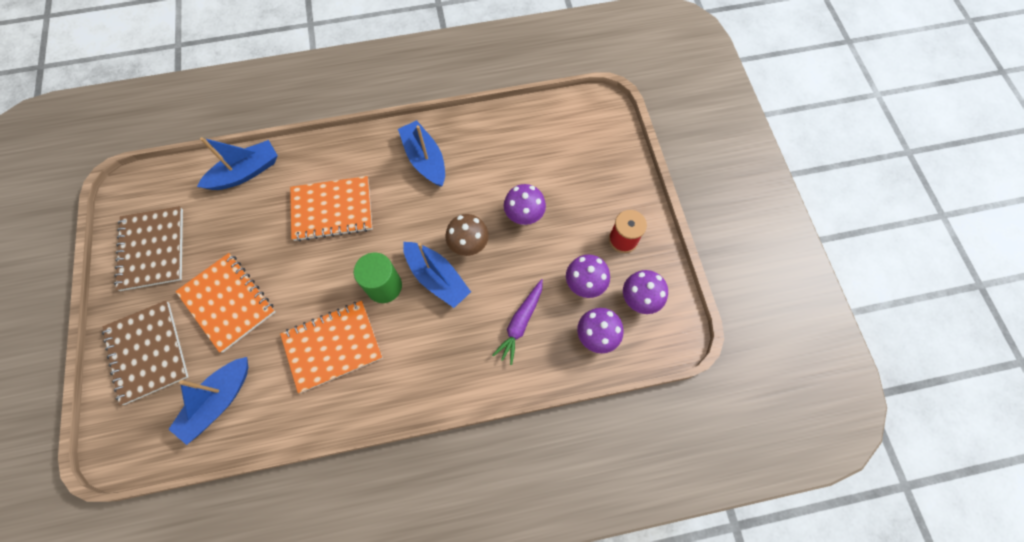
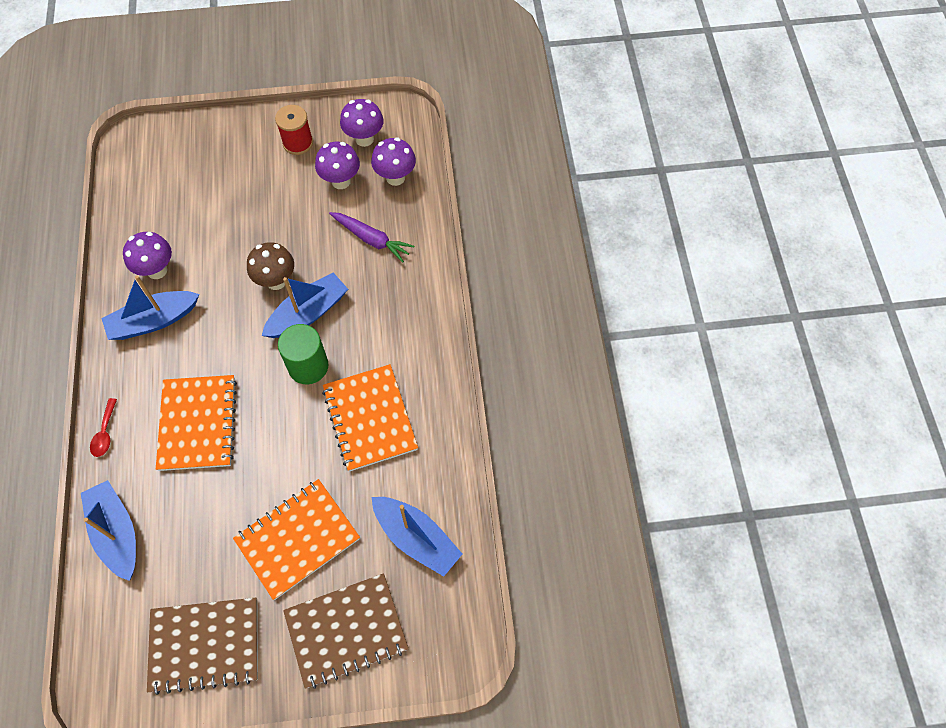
camera: 85 degrees left, 5 degrees down
purple mushroom [504,184,546,225] -> purple mushroom moved to [123,232,172,279]
none -> red spoon [90,398,117,457]

